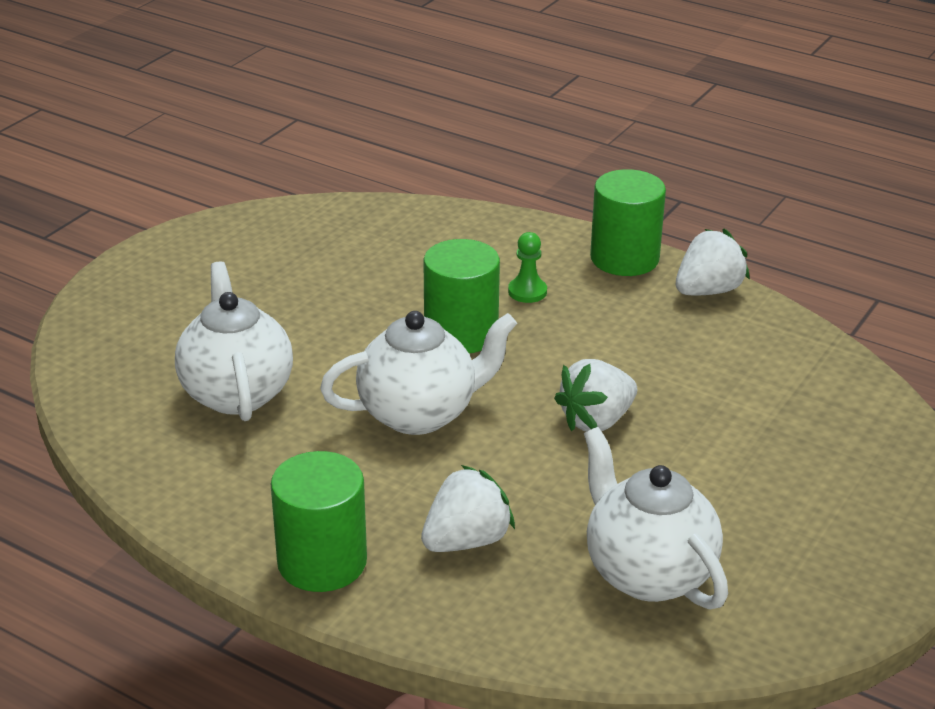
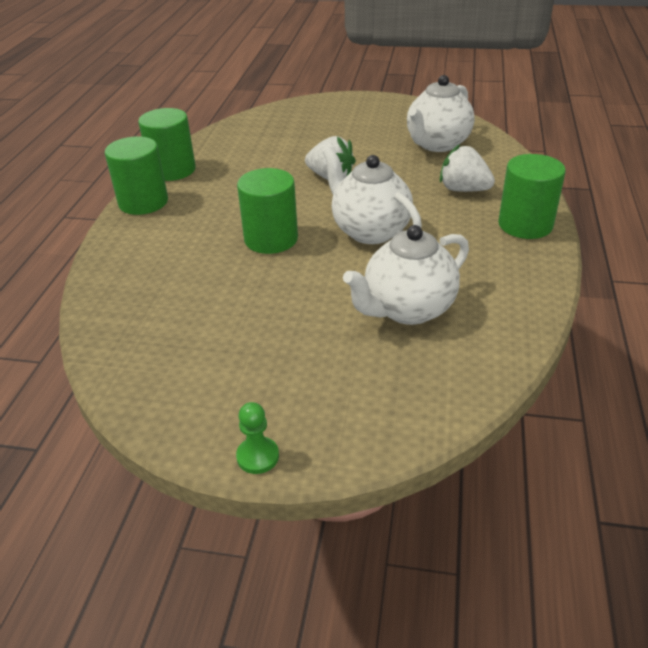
camera: 110 degrees left, 5 degrees up
green pawn [508,232,547,303] -> green pawn moved to [236,402,279,474]
white strawberry [676,229,750,295] -> green cylinder [138,108,196,181]

